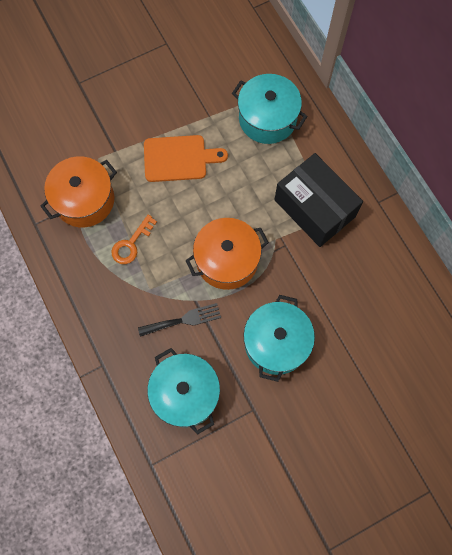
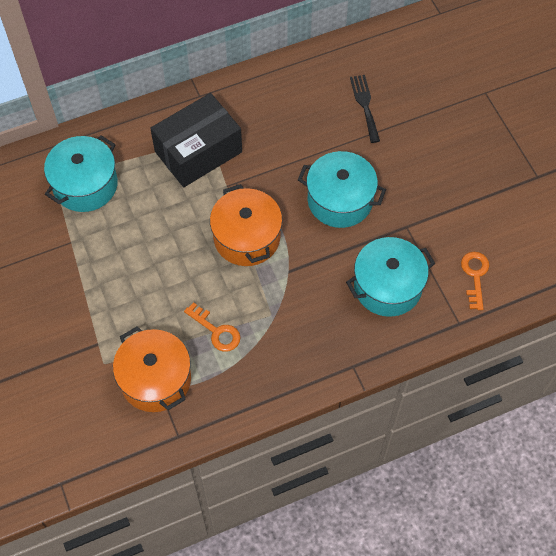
camera: 85 degrees left, 10 degrees down
black fork [138,303,221,337] -> black fork moved to [350,75,380,143]
orange cutting board [144,135,228,182] -> none
none -> orange key [461,252,489,310]

